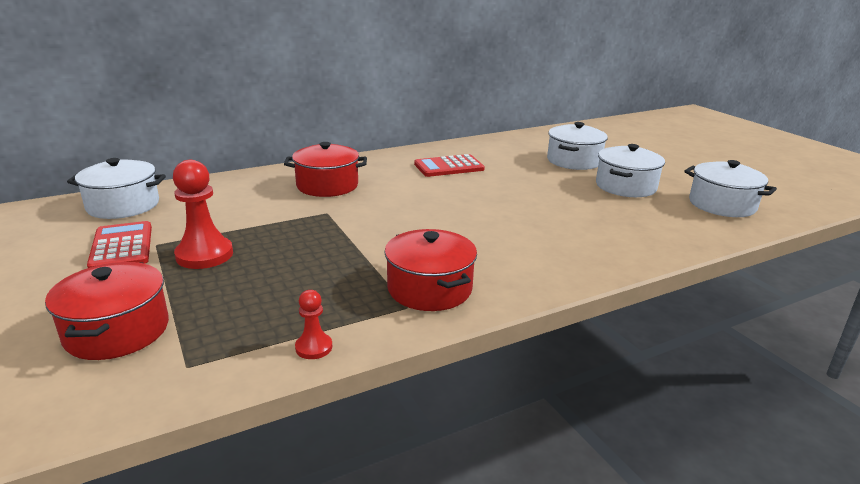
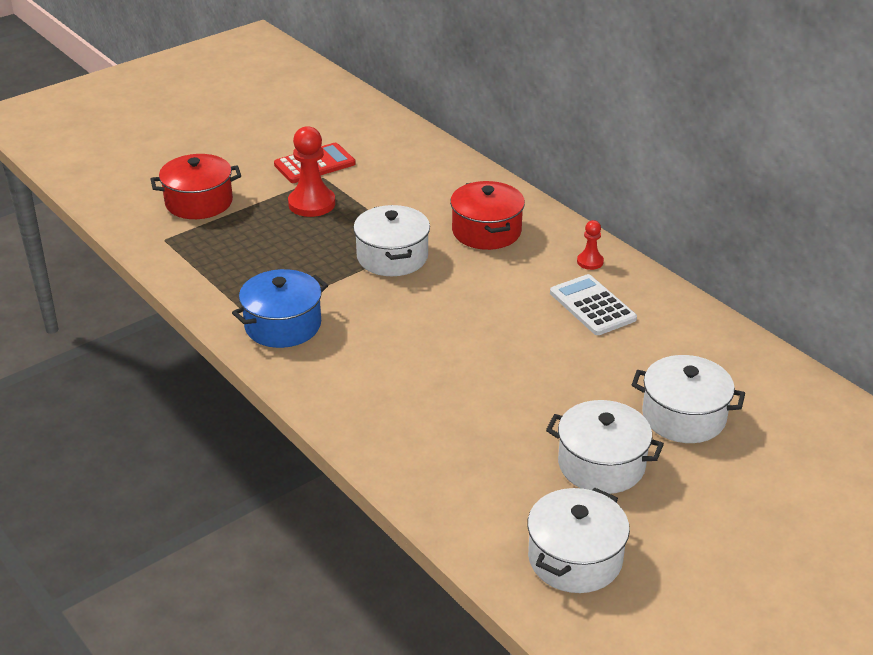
camera: 80 degrees right, 10 degrees up
white pot [67,158,166,219] -> white pot moved to [353,205,430,276]
red pawn [295,290,332,359] -> red pawn moved to [577,220,604,270]
red pot [384,229,477,311] -> blue pot [232,269,328,348]
red calculator [414,154,485,177] -> white calculator [550,274,637,335]

